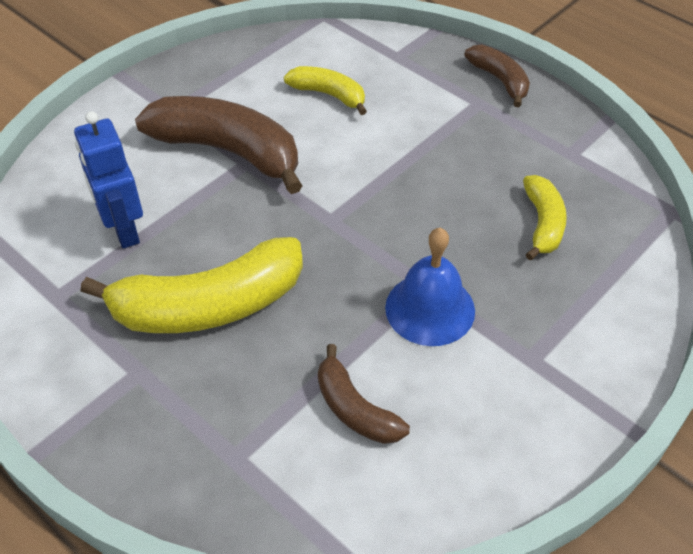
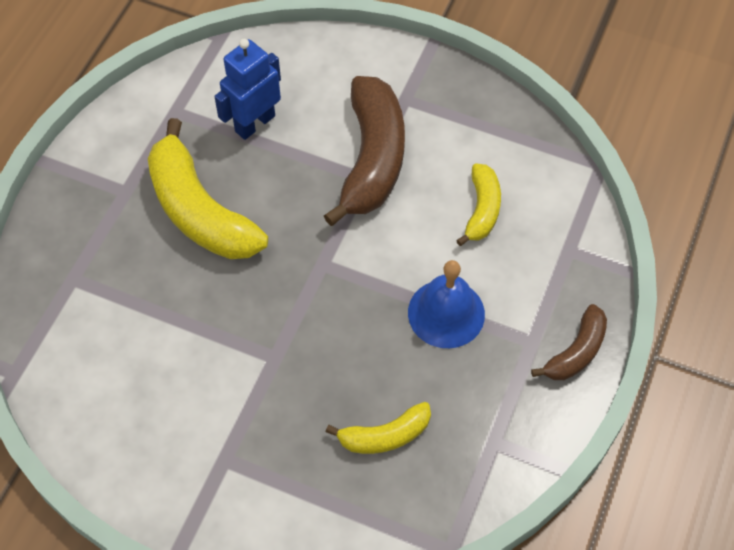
camera: 70 degrees right, 10 degrees up
brown banana [318,344,410,444] -> none
blue bell [385,228,475,346] -> blue bell moved to [408,260,485,348]

